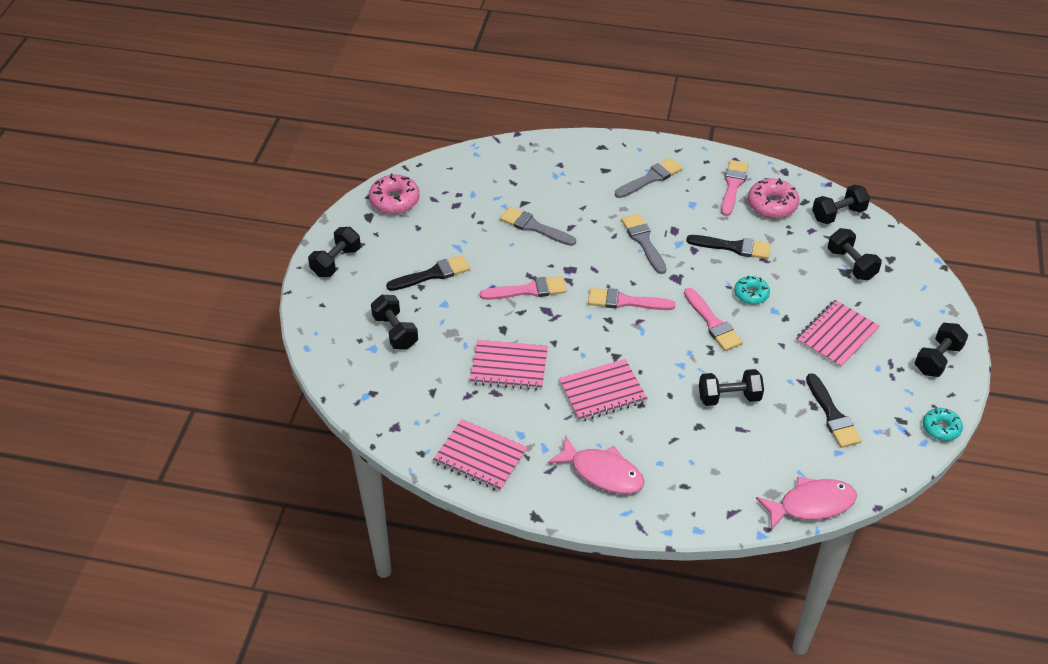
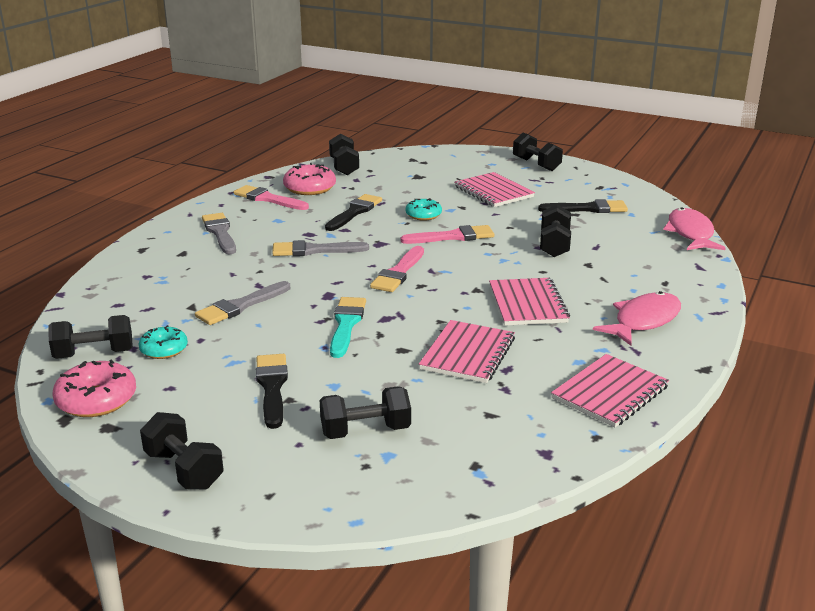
camera: 75 degrees left, 20 degrees down
pink brush [480,276,566,300] -> turquoise brush [330,297,366,358]
black dumbbell [828,228,882,280] -> black dumbbell moved to [49,315,133,359]
turquoise donut [923,408,963,441] -> turquoise donut moved to [139,325,188,359]

